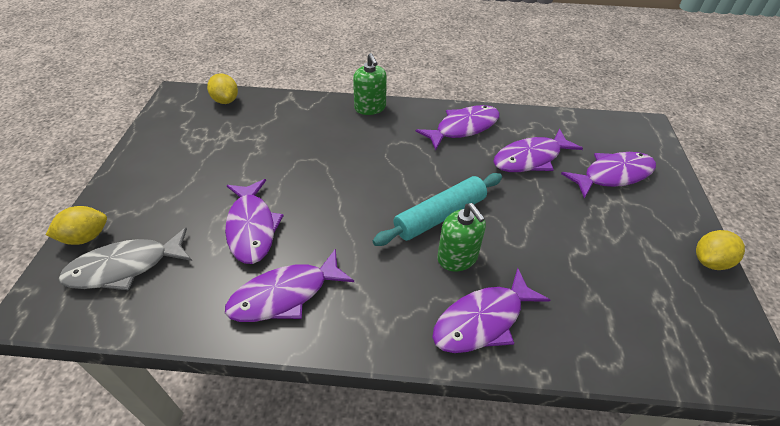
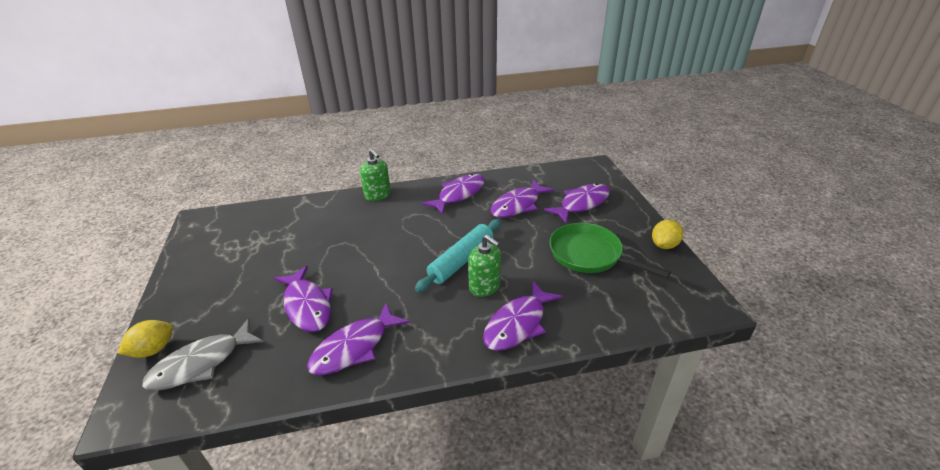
camera: 15 degrees left, 10 degrees down
yellow lemon [207,73,238,104] -> none
none -> green pan [550,223,671,278]

